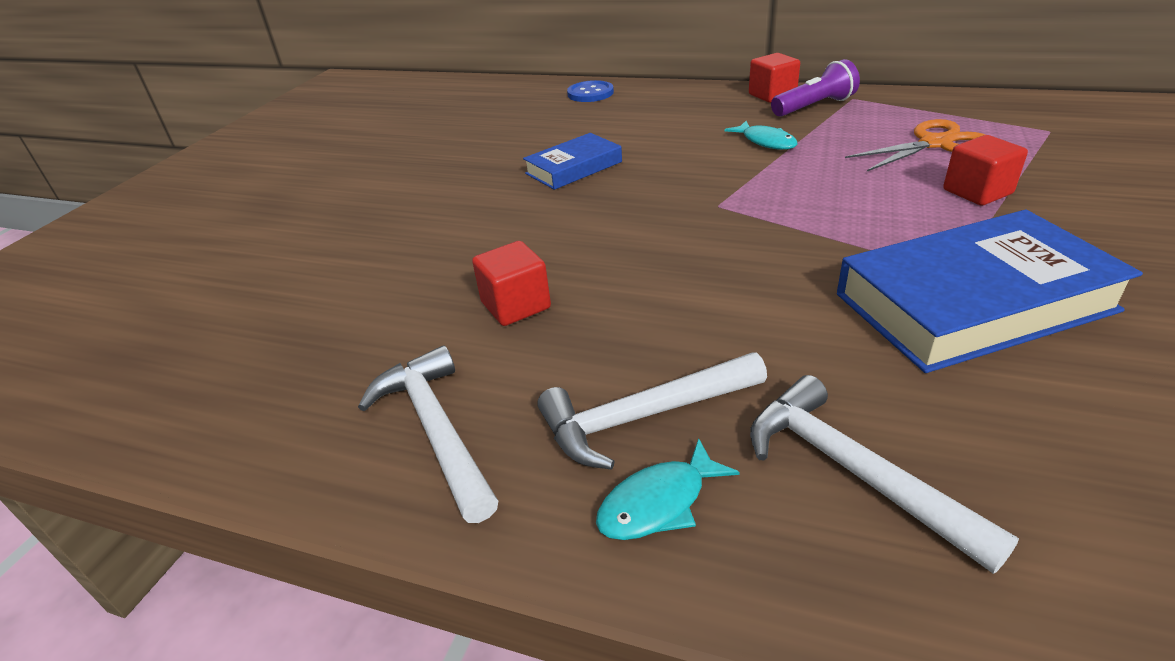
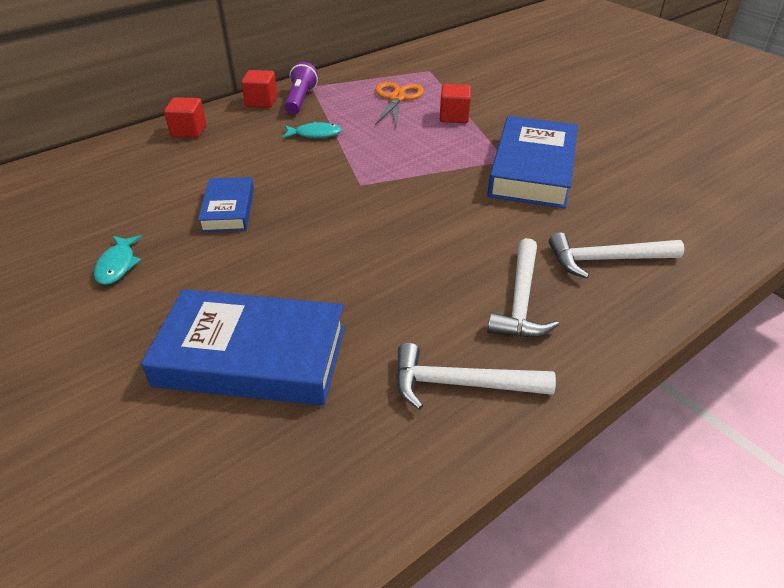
camera: 60 degrees left, 5 degrees up
red cube [472,241,551,326] -> red cube moved to [164,97,206,138]
blue button [567,80,614,102] -> none
turquoise fish [596,438,740,540] -> turquoise fish moved to [94,235,142,285]
none -> blue book [141,289,345,406]

